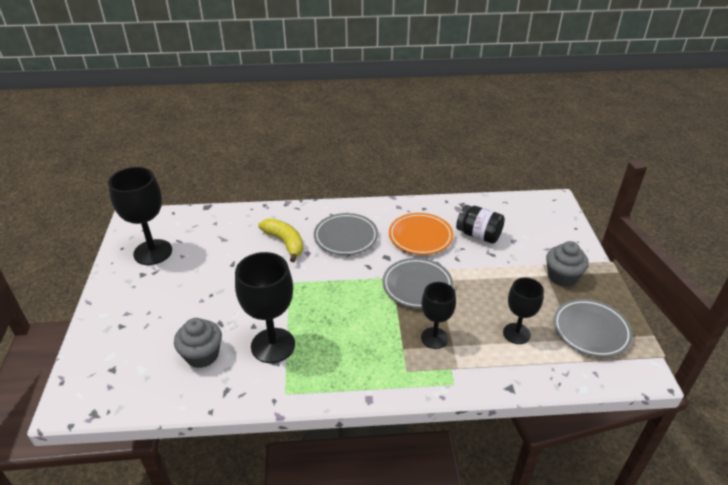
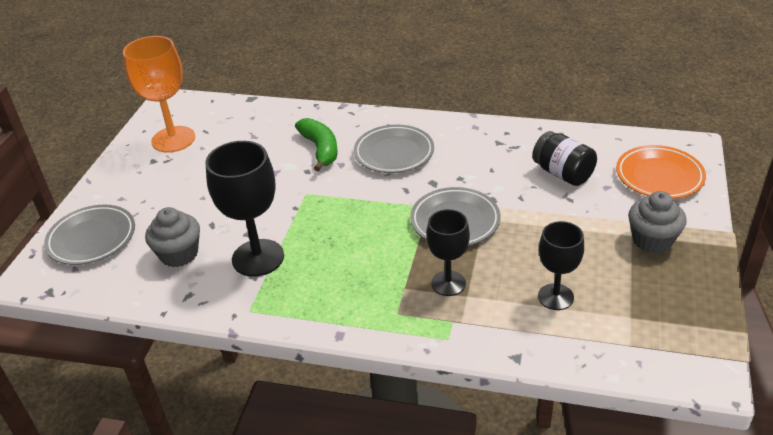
camera: 20 degrees right, 0 degrees up
black goblet [108,167,172,265] -> orange goblet [123,36,195,153]
yellow banana [258,219,304,262] -> green banana [295,118,337,172]
orange plate [389,213,453,255] -> orange plate moved to [616,145,706,199]
grey plate [553,299,633,357] -> grey plate moved to [44,205,135,265]

